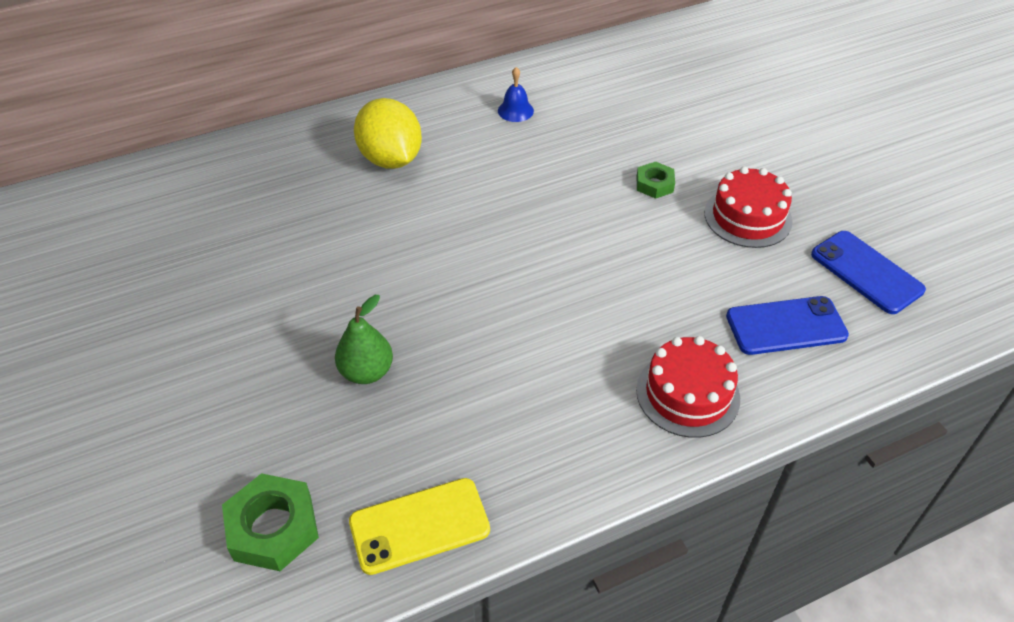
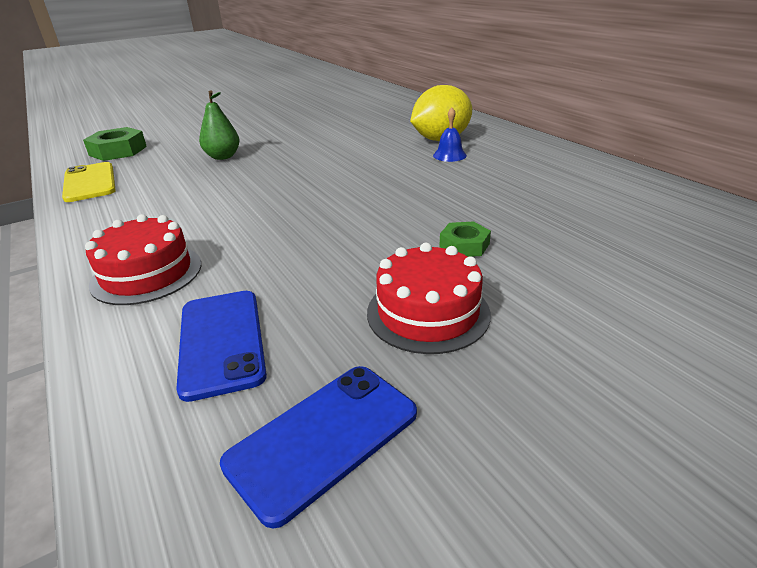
camera: 85 degrees right, 15 degrees down
blue bell [498,67,534,122] -> blue bell moved to [433,108,467,162]

